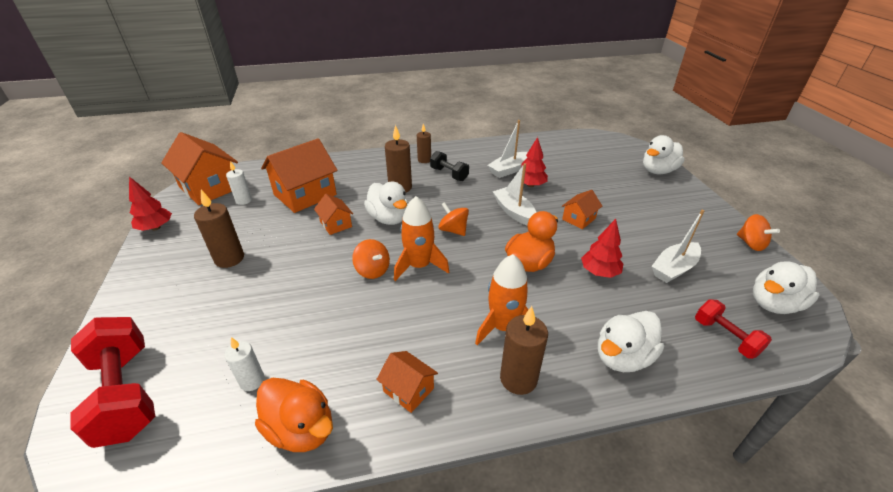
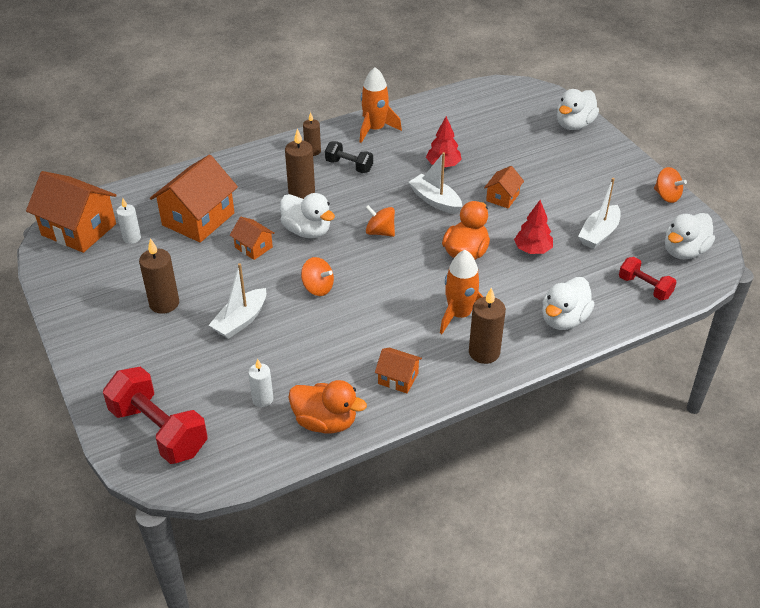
camera: 15 degrees left, 5 degrees up
red tree [129,176,172,231] -> none
orange rocket [394,196,449,281] -> orange rocket moved to [360,67,402,143]
white boat [488,120,528,178] -> white boat moved to [209,263,266,339]

